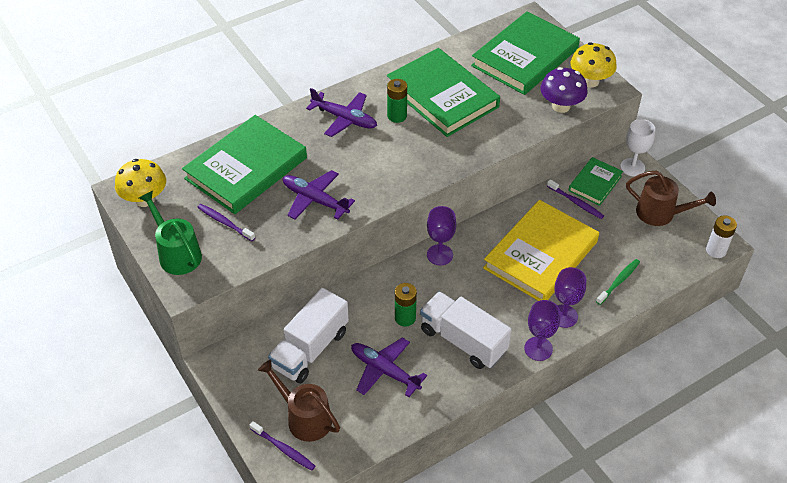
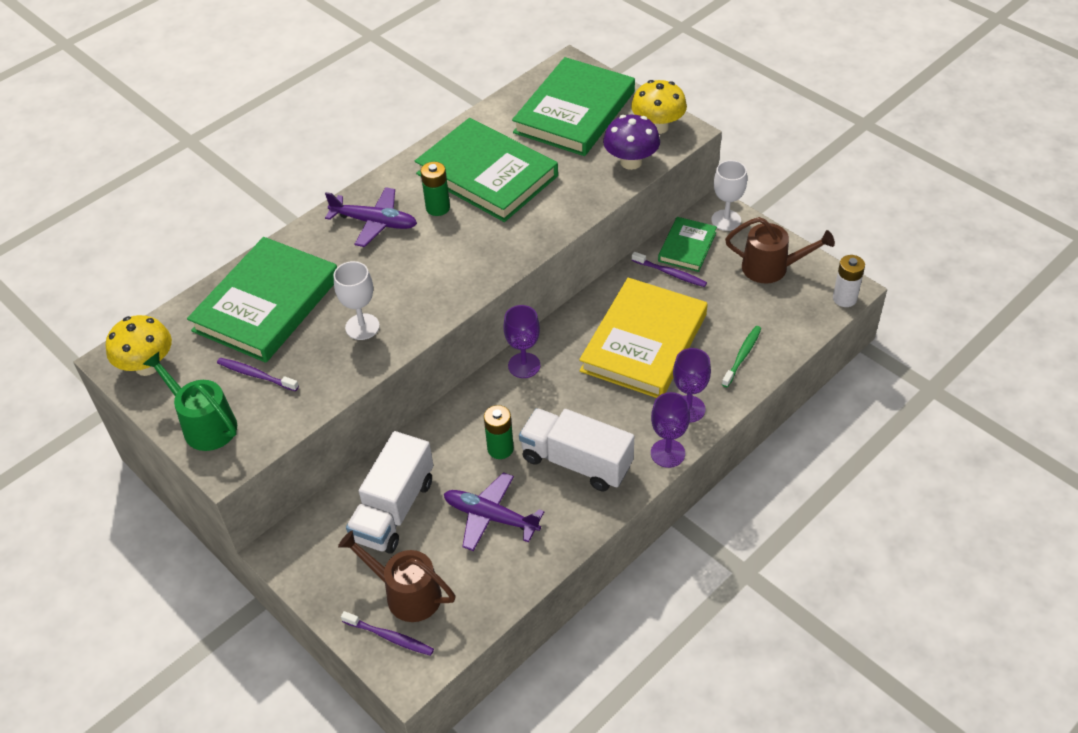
camera: 10 degrees left, 0 degrees up
purple plane [283,170,355,220] -> white goblet [334,261,380,340]

